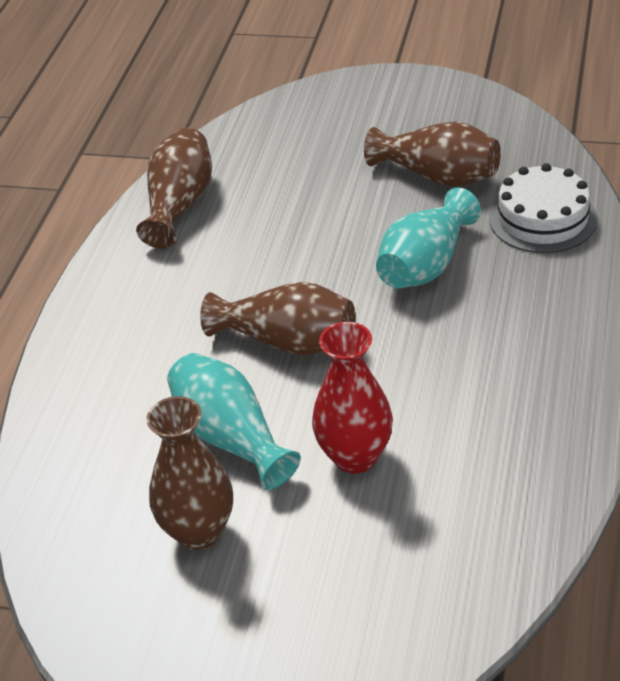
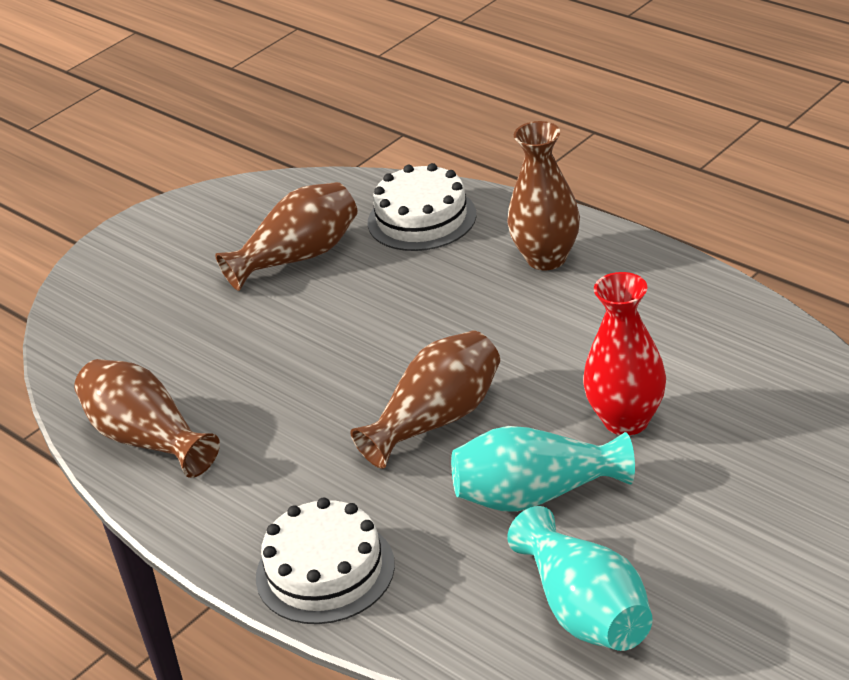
camera: 60 degrees left, 5 degrees down
brown vase [146,396,233,550] -> brown vase moved to [507,121,580,270]
turquoise vase [376,188,481,289] -> turquoise vase moved to [507,506,653,651]
none -> white cake [256,498,395,624]

